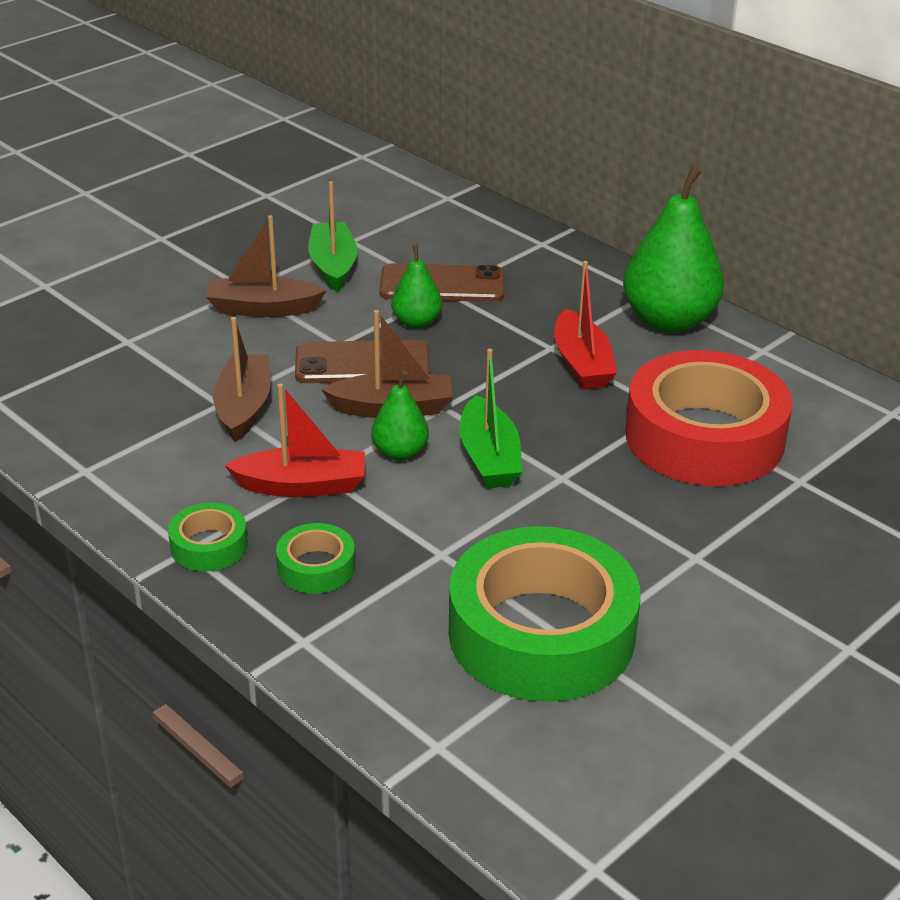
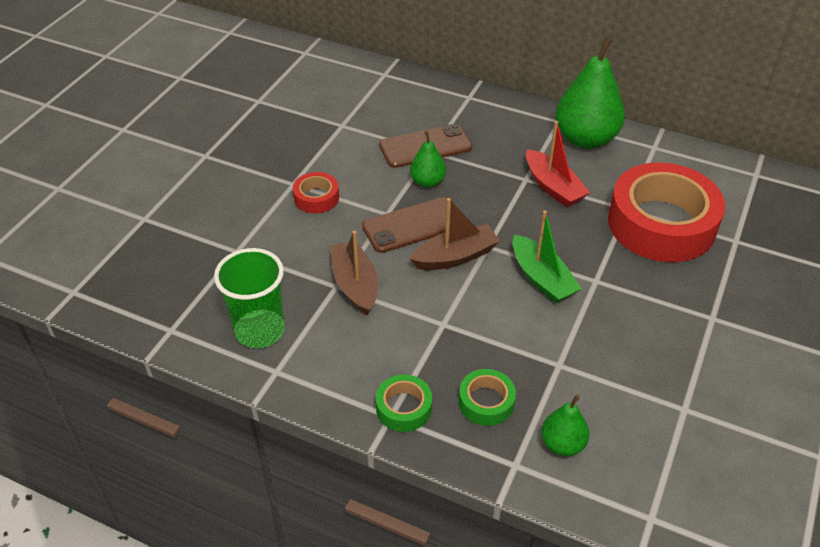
camera: 20 degrees left, 10 degrees up
brown boat [206,215,327,317] -> red tape [293,172,339,213]
red boat [225,384,365,497] -> none
green boat [308,181,357,292] -> none
green pear [371,371,429,461] -> green pear moved to [541,395,590,456]
green tape [449,526,641,702] -> none
none -> green cup [214,248,285,348]

